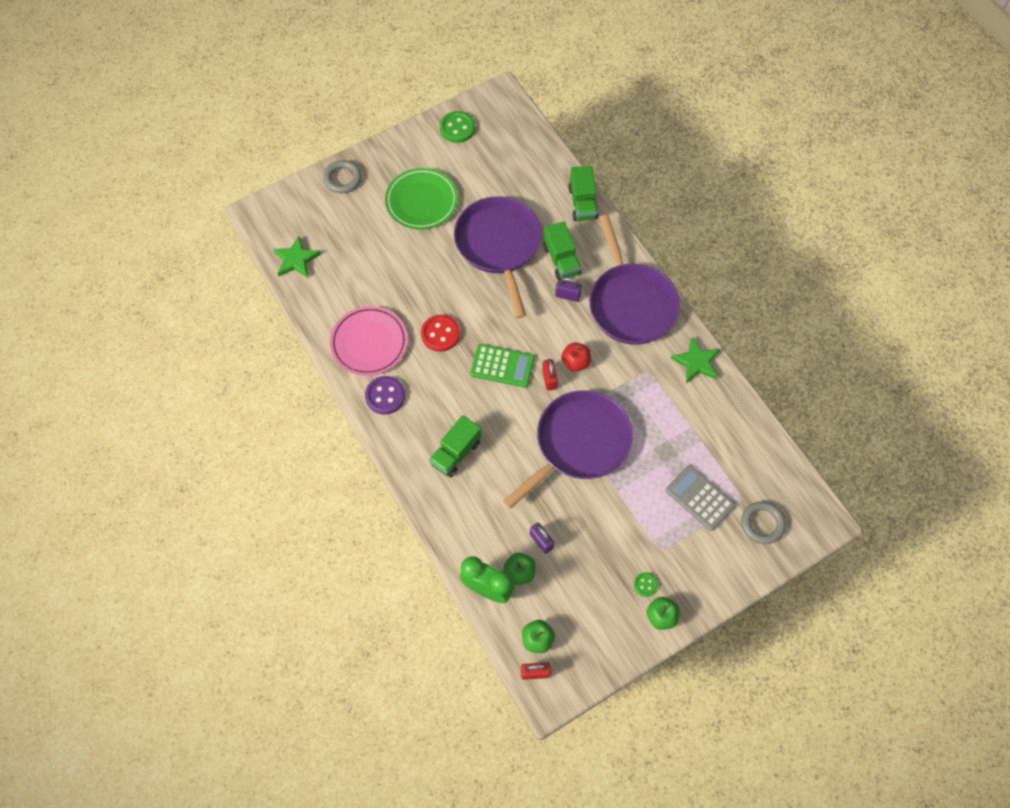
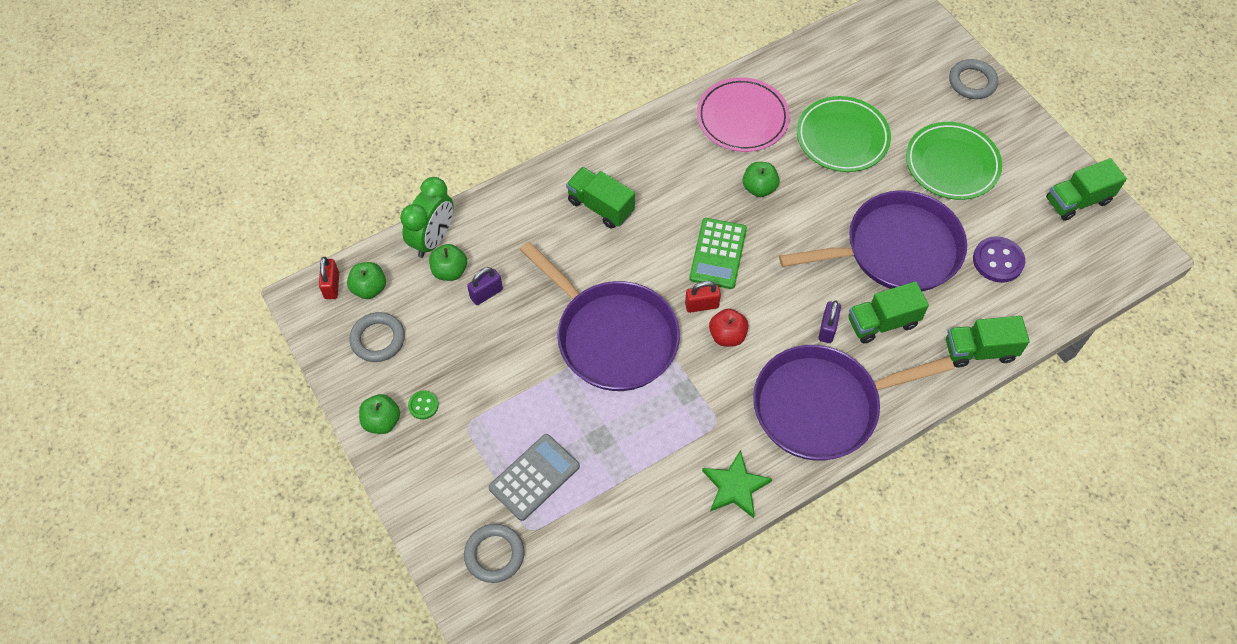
camera: 90 degrees right, 5 degrees down
green star [273,236,321,278] -> none
purple button [365,376,405,415] -> purple button moved to [973,236,1025,283]
red button [421,315,460,352] -> green apple [743,162,779,197]
green button [440,111,475,143] -> green truck [1046,158,1127,221]
none -> grey ring [349,312,405,362]
none -> green plate [797,96,891,172]

